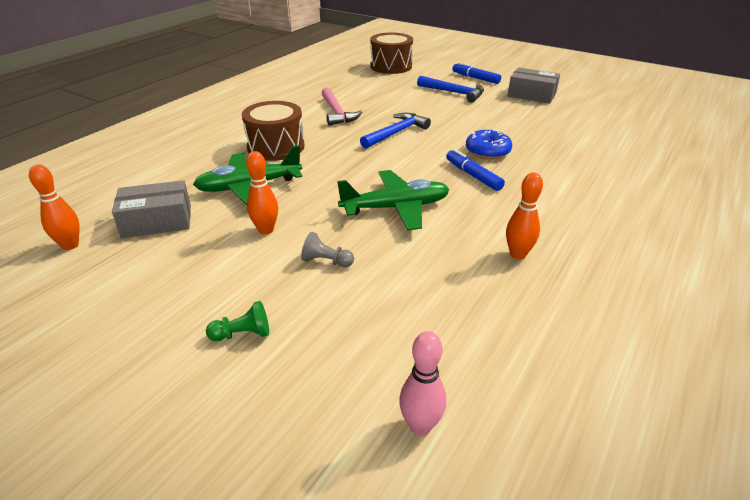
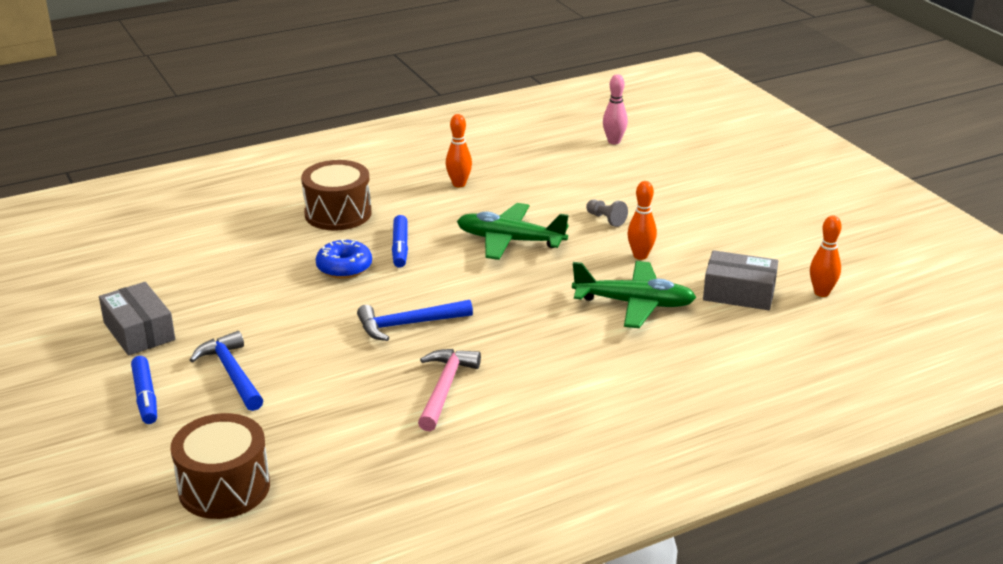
camera: 150 degrees left, 5 degrees down
green pawn [206,301,269,341] -> none
brown drum [242,101,305,161] -> brown drum moved to [301,160,371,231]

